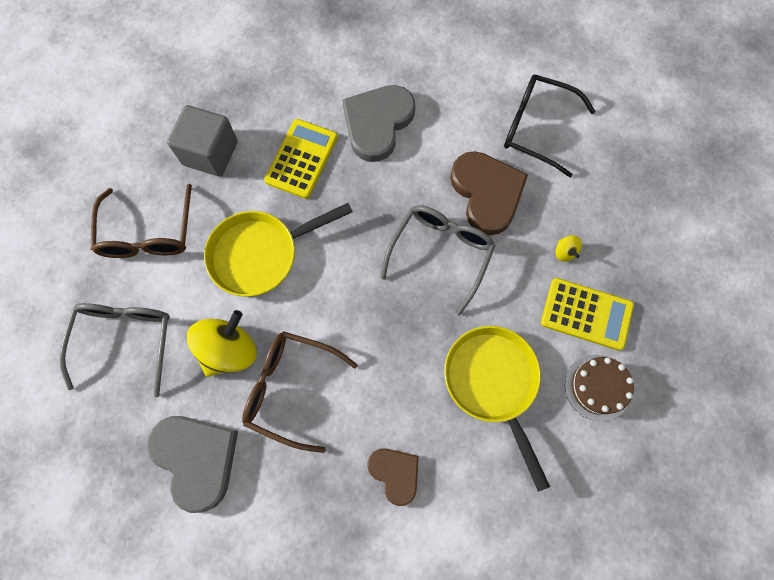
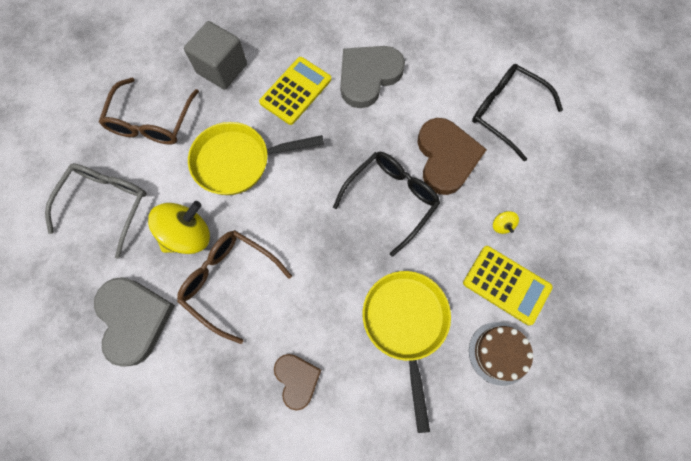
camera: 15 degrees right, 0 degrees up
grey glasses [380,205,496,315] -> black glasses [333,152,440,257]

